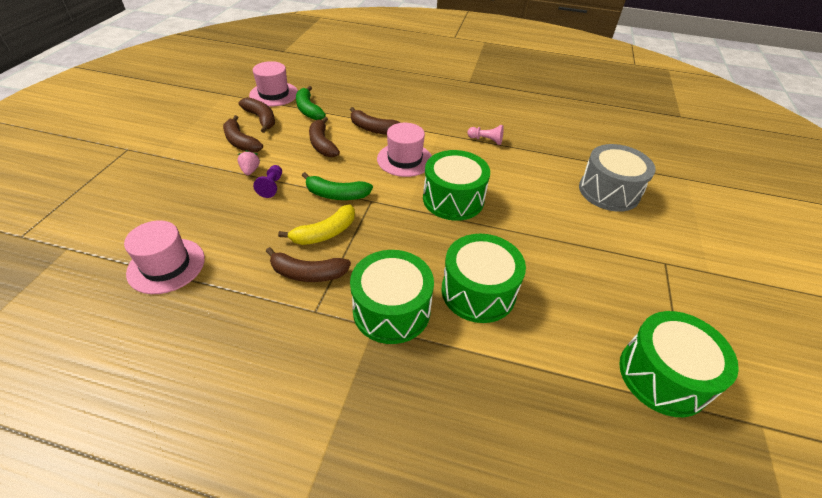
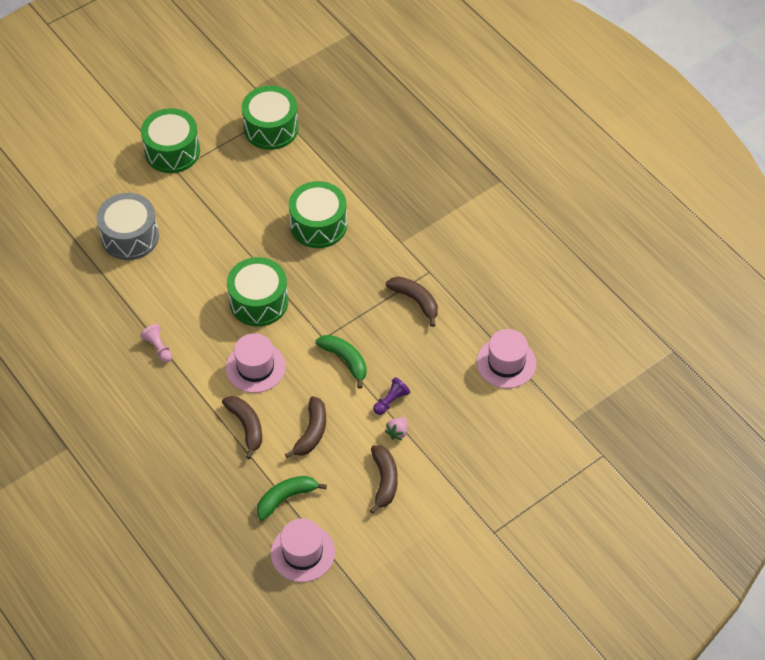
camera: 140 degrees left, 10 degrees up
brown banana [238,97,275,133] -> none
yellow banana [278,204,355,245] -> none
green banana [296,86,326,120] -> green banana turned 135 degrees counterclockwise [257,476,327,521]
green drum [350,250,434,344] -> green drum moved to [141,108,200,173]

